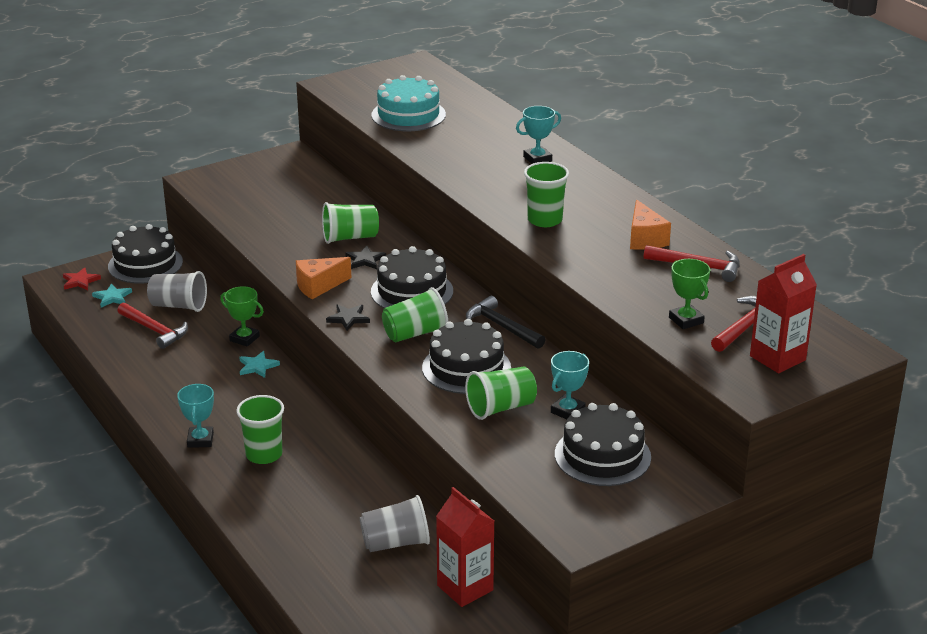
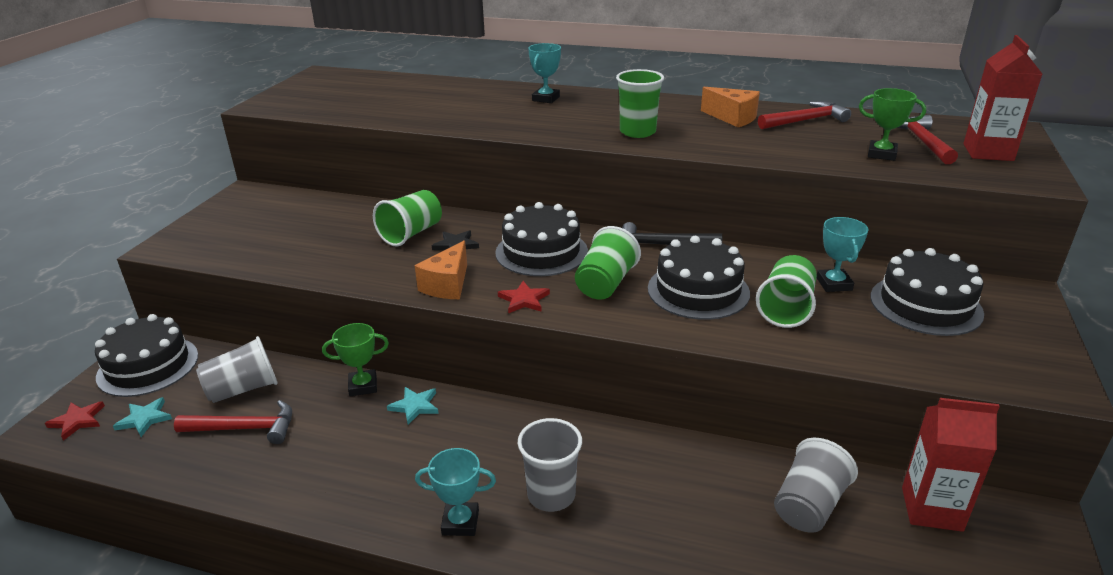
camera: 40 degrees left, 0 degrees up
turquoise trophy [177,384,214,448] -> turquoise trophy turned 45 degrees counterclockwise [415,448,496,536]
green cup [236,395,284,464] -> grey cup [518,418,582,512]
black star [326,305,370,331] -> red star [498,281,550,314]
turquoise cake [371,75,446,131] -> none

